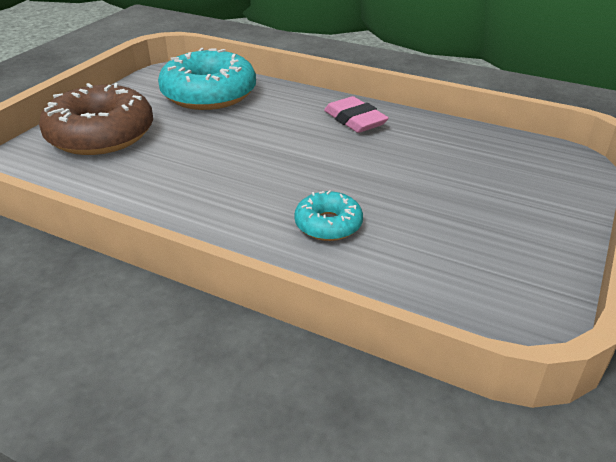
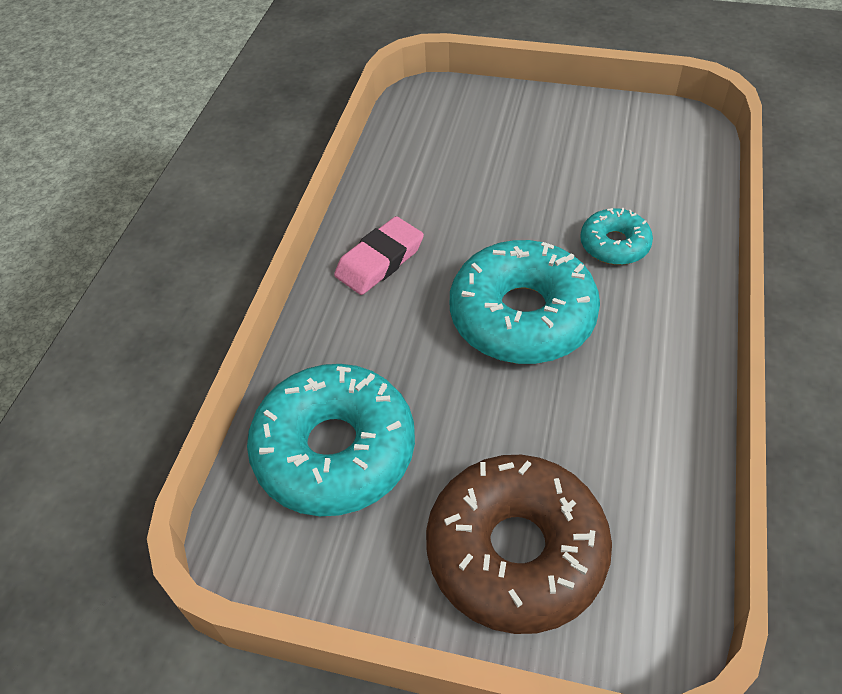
camera: 100 degrees left, 15 degrees up
none -> turquoise donut [450,240,600,364]

